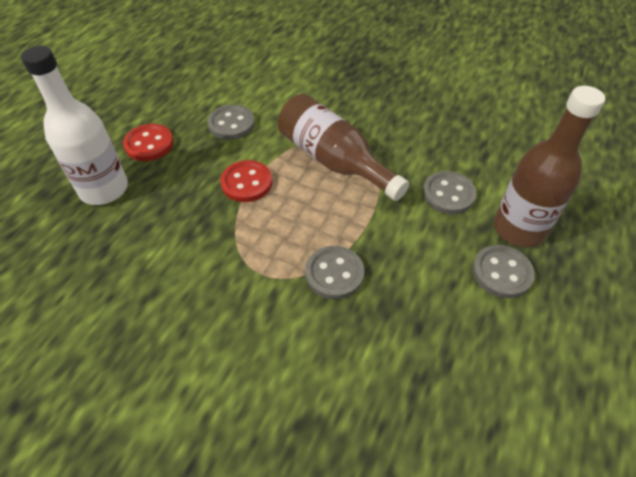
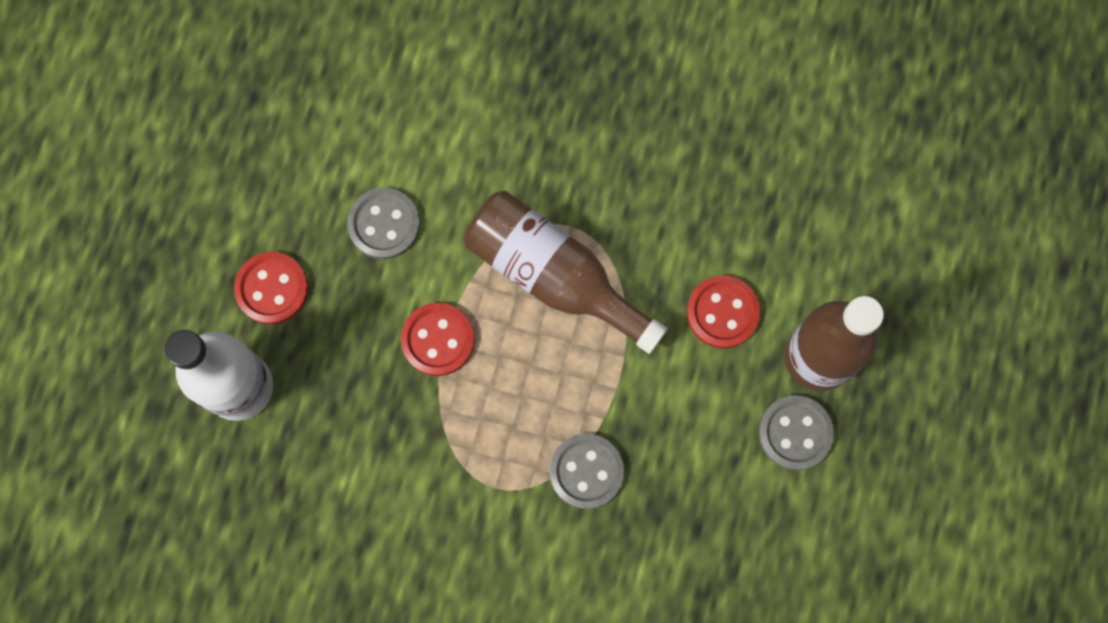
camera: 10 degrees left, 25 degrees up
grey button [423,171,476,214] -> red button [687,275,761,349]

